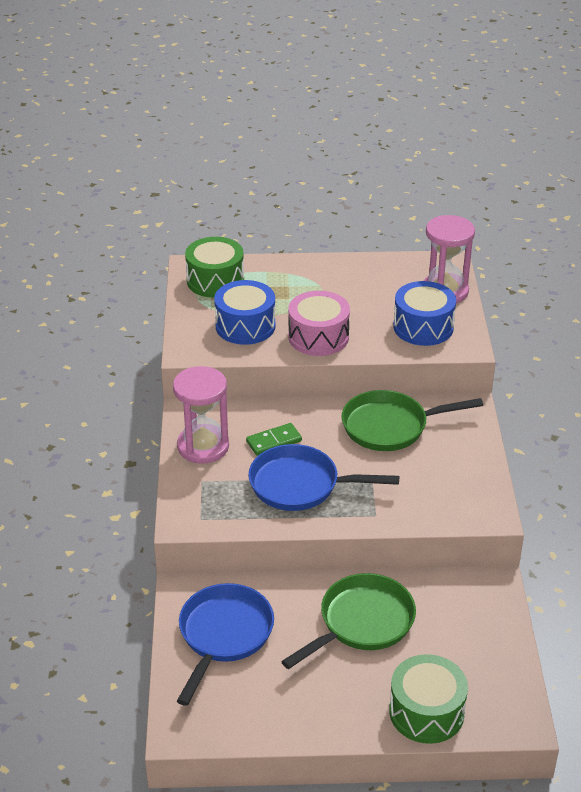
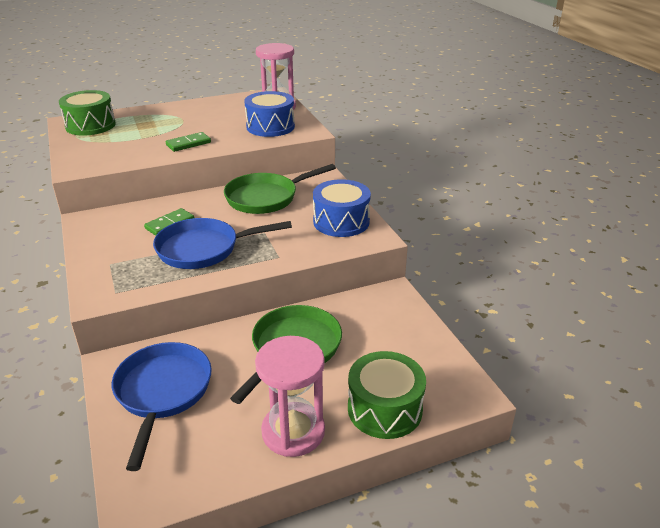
camera: 20 degrees left, 5 degrees down
pink hourglass [173,366,229,464] -> pink hourglass moved to [255,336,325,457]
blue drum [214,280,276,345] -> blue drum moved to [313,179,371,237]
pink drum [288,291,350,356] -> green domino [166,132,211,152]

